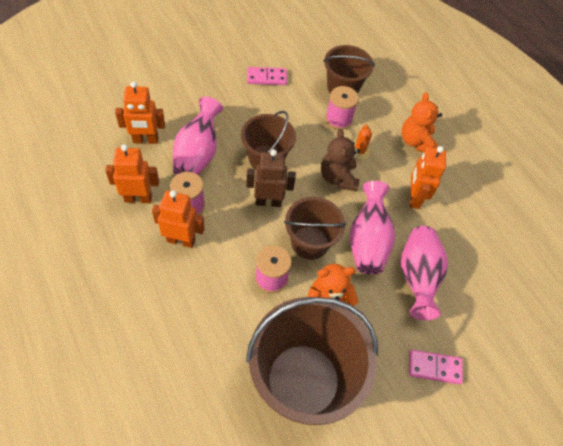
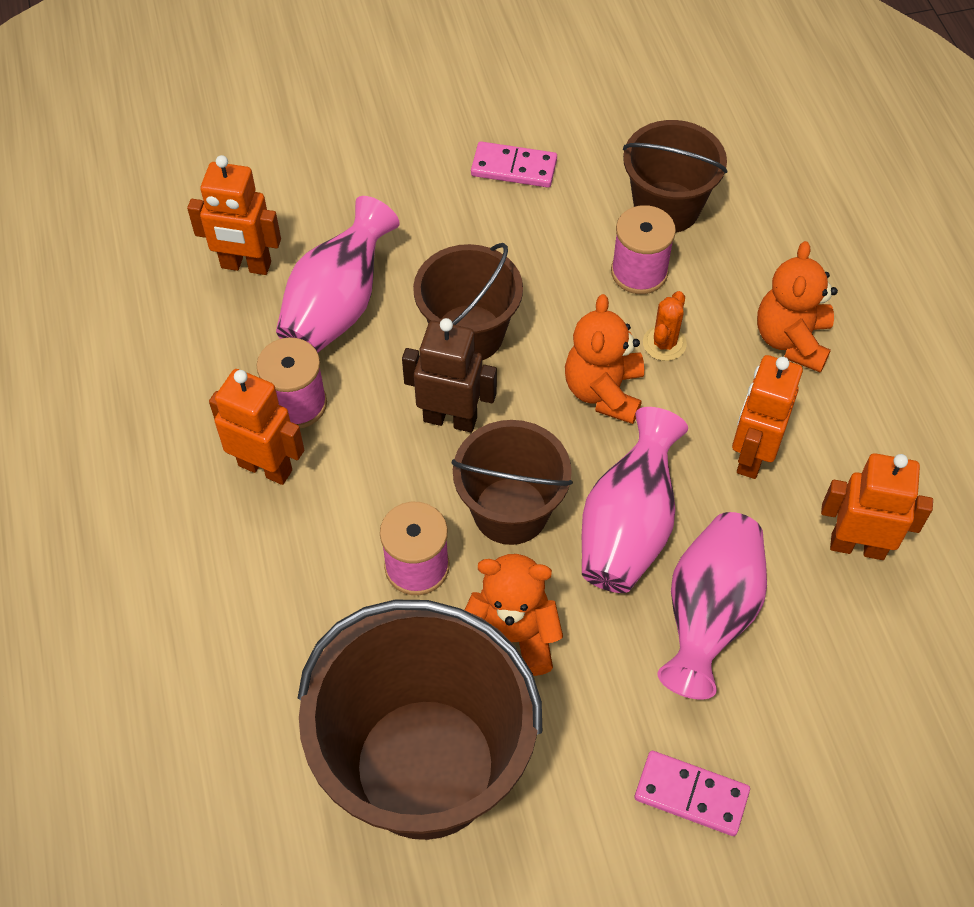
camera: 20 degrees right, 0 degrees up
orange robot [105,144,159,203] -> orange robot moved to [821,453,933,560]
brown teddy bear [321,129,360,191] -> orange teddy bear [565,294,644,424]

